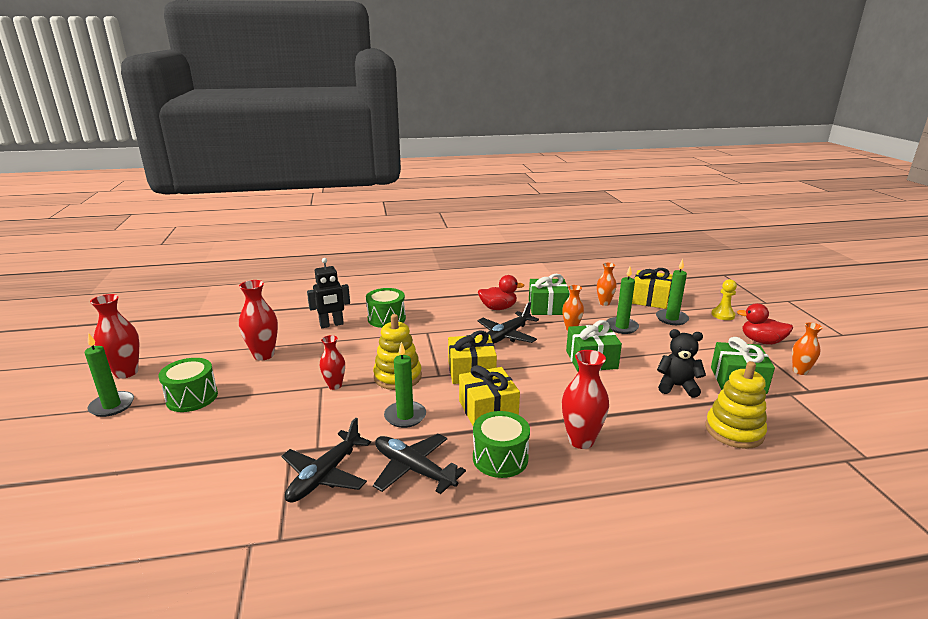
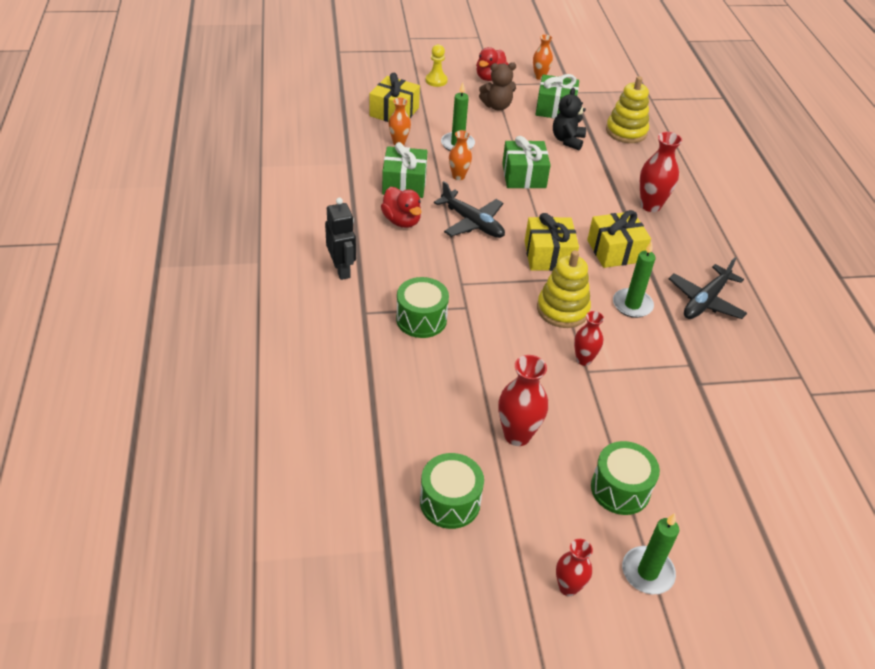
camera: 90 degrees left, 20 degrees up
red vase [90,294,139,379] -> red vase [556,539,593,596], size x0.63
black plane [281,418,371,502] -> none
black robot [307,258,350,328] -> black robot moved to [325,198,356,280]
green drum [473,411,530,478] -> green drum moved to [420,453,484,529]
red duck [478,275,524,310] -> red duck turned 150 degrees clockwise [381,187,422,228]
green candle [656,259,689,325] -> none
none -> brown teddy bear [479,62,516,111]

